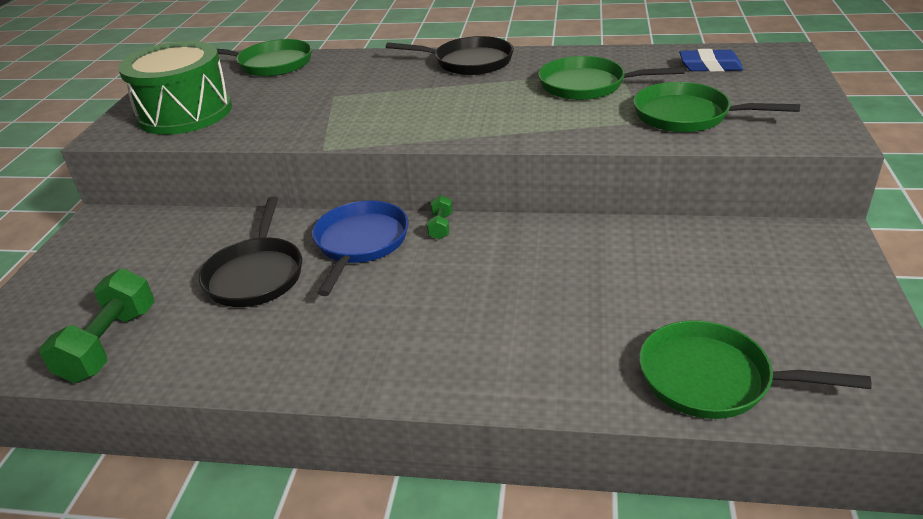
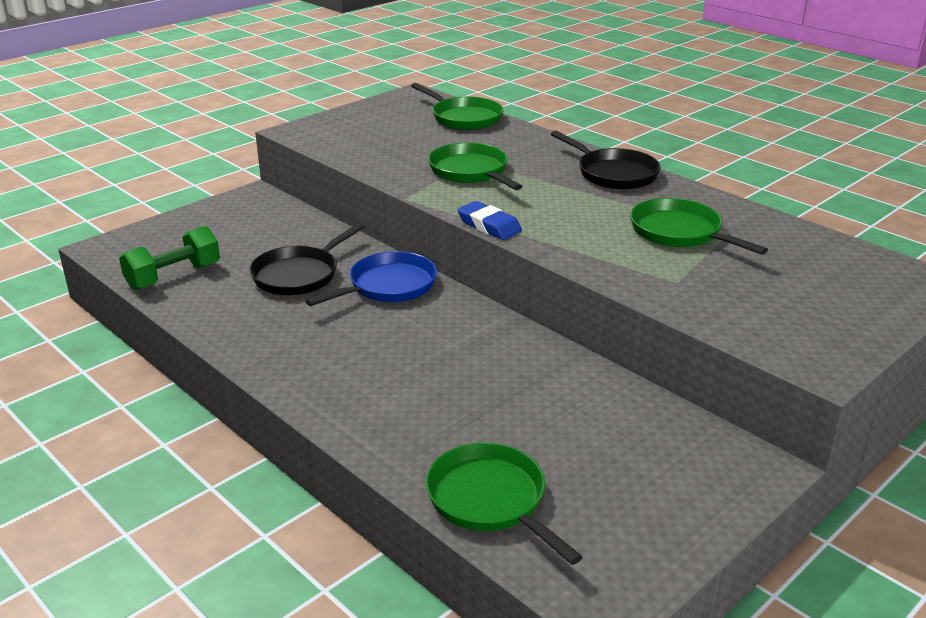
camera: 35 degrees right, 5 degrees down
green drum [118,41,232,135] -> none
green dumbbell [427,195,453,240] -> none
green pan [633,82,800,132] -> green pan moved to [428,142,522,190]
blue eraser [679,49,743,72] -> blue eraser moved to [458,201,522,240]

